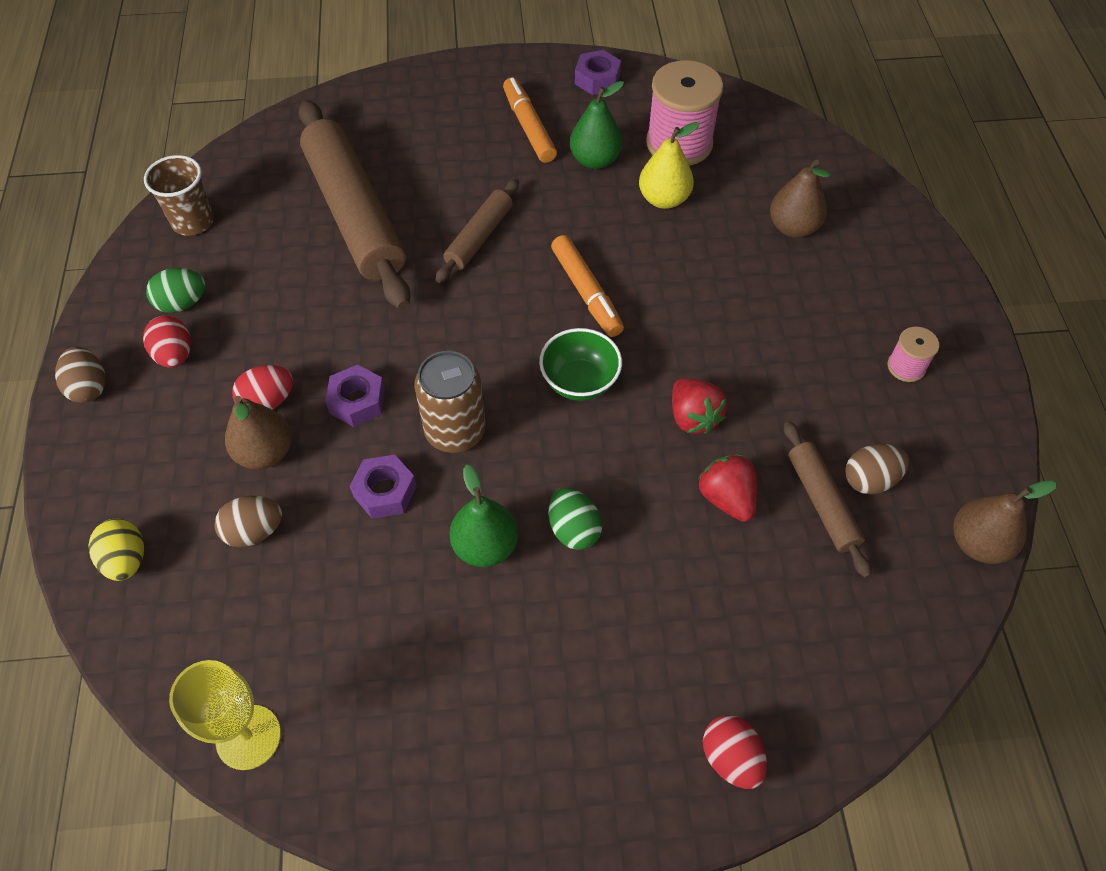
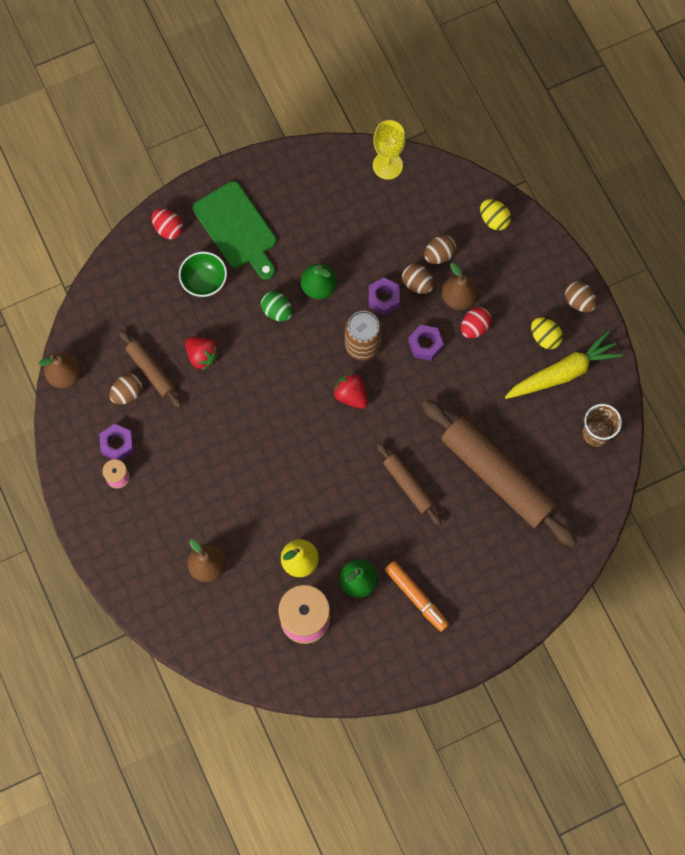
camera: 160 degrees right, 15 degrees up
red egg [143,316,191,367] -> yellow egg [531,317,563,349]
green egg [146,268,206,313] -> yellow carrot [505,331,623,399]
brown rolling pin [435,179,519,283] -> brown rolling pin turned 45 degrees counterclockwise [377,443,441,526]
green bowl [539,328,622,401] -> green bowl moved to [179,252,227,297]
orange marker [551,235,624,337] -> none
purple nut [575,50,621,95] -> purple nut moved to [99,424,134,461]
red strawberry [672,378,727,434] -> red strawberry moved to [333,373,368,409]
none -> green cutting board [193,181,276,280]
none -> brown egg [402,264,434,294]

